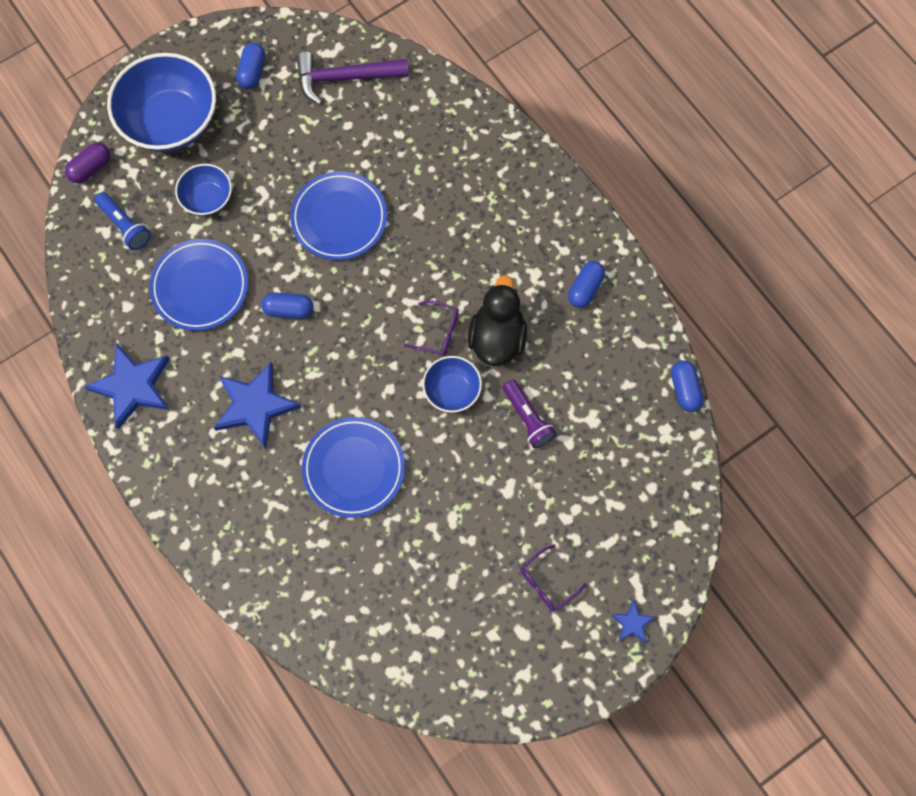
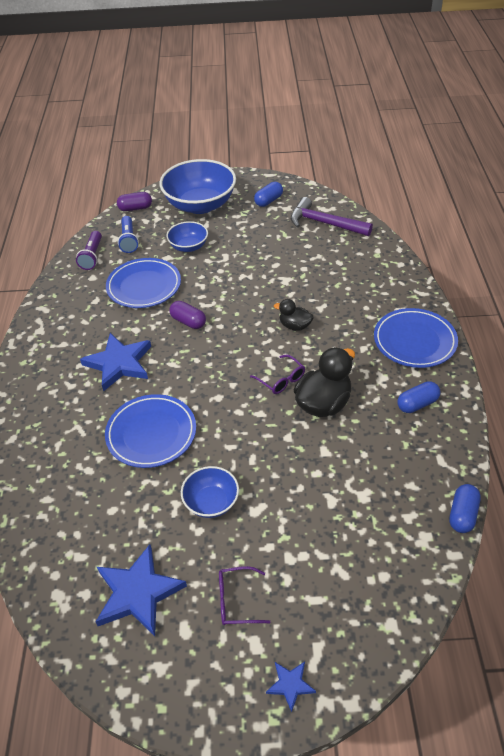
camera: 35 degrees right, 25 degrees down
blue star [84,343,170,429] -> blue star moved to [96,544,187,636]
blue capsule [261,292,313,319] -> purple capsule [169,301,206,329]
blue plate [290,171,387,260] -> blue plate moved to [374,308,458,368]
blue bowl [422,356,482,413] -> blue bowl moved to [181,466,239,518]
purple flashlight [503,379,556,448] -> purple flashlight moved to [76,231,102,270]
none -> black duck [274,299,314,331]

